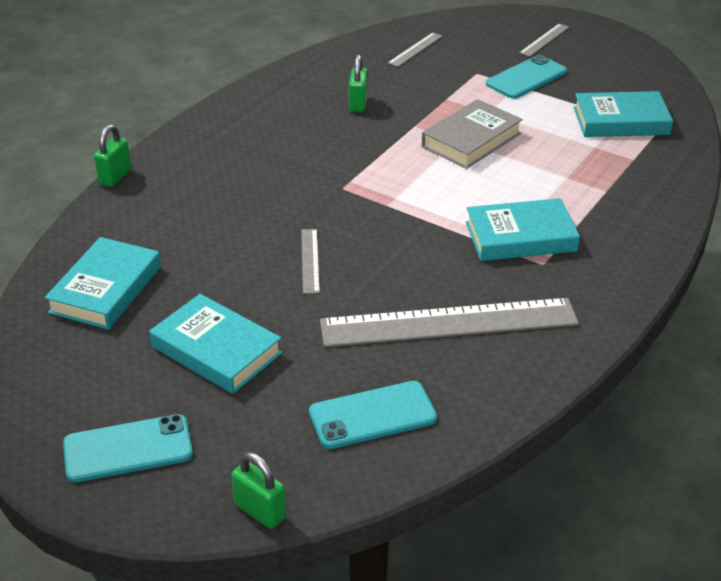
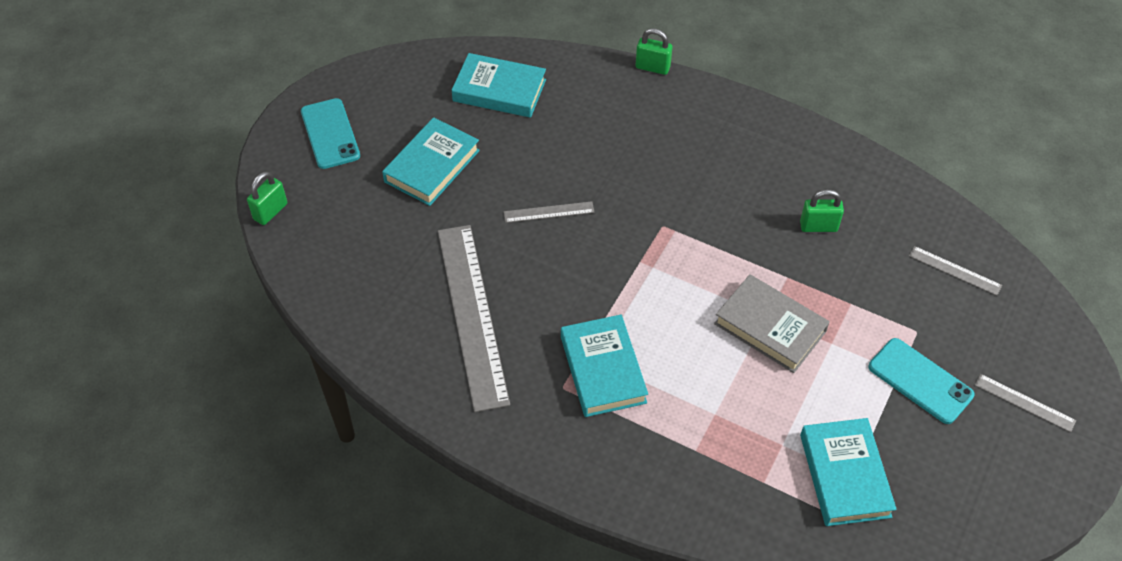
camera: 85 degrees right, 15 degrees up
turquoise phone [309,381,437,449] -> none

